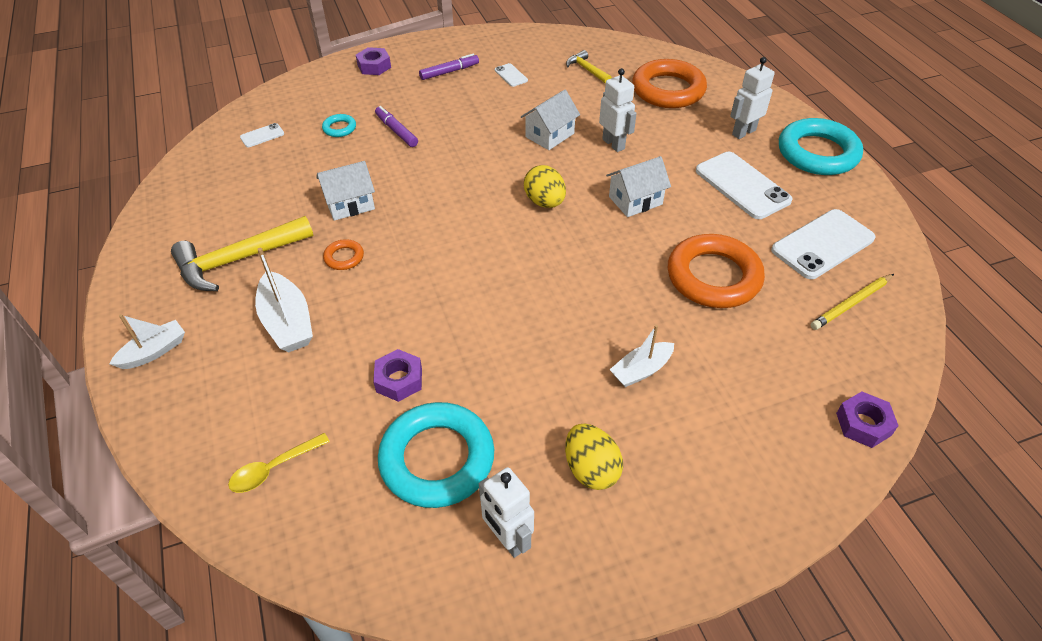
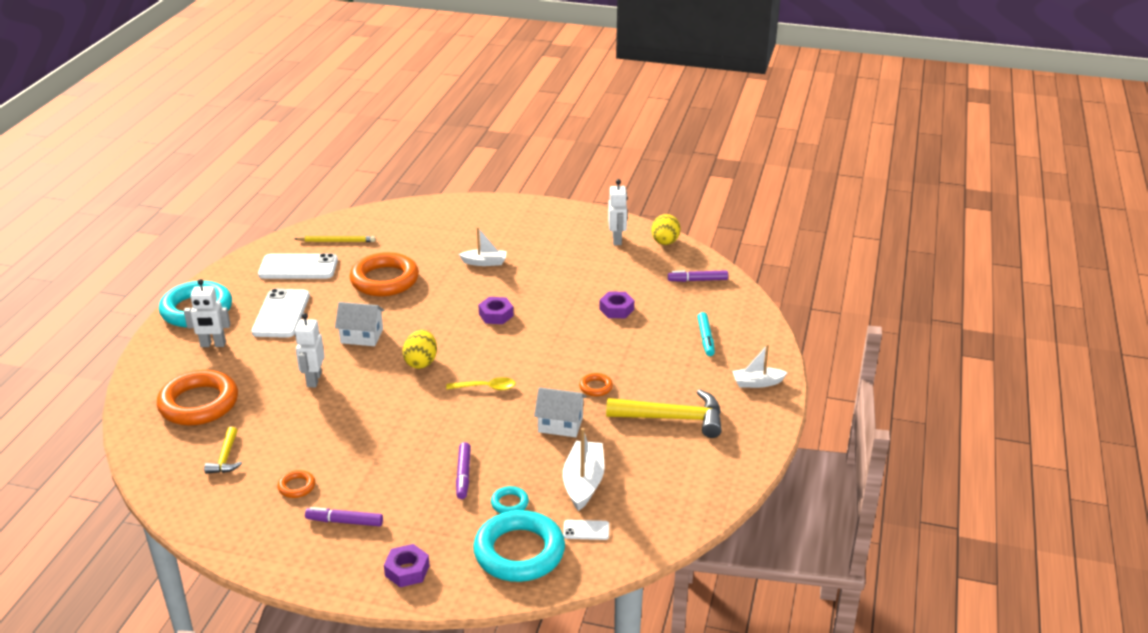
camera: 145 degrees left, 15 degrees down
yellow spoon [228,433,330,493] -> yellow spoon moved to [446,377,516,390]
white boat [255,248,313,352] -> white boat moved to [563,428,605,511]
turquoise ring [378,402,494,508] -> turquoise ring moved to [473,510,565,582]
white phone [495,63,528,87] -> orange ring [278,470,315,498]
white house [521,90,580,150] -> none
yellow egg [565,424,623,490] -> yellow egg moved to [651,214,681,245]
purple nut [836,392,899,448] -> purple nut moved to [478,297,513,324]
none -> purple marker [668,270,728,282]
none -> turquoise marker [697,312,715,356]

